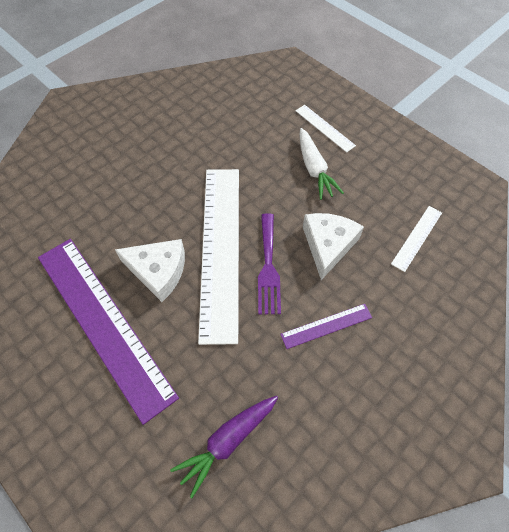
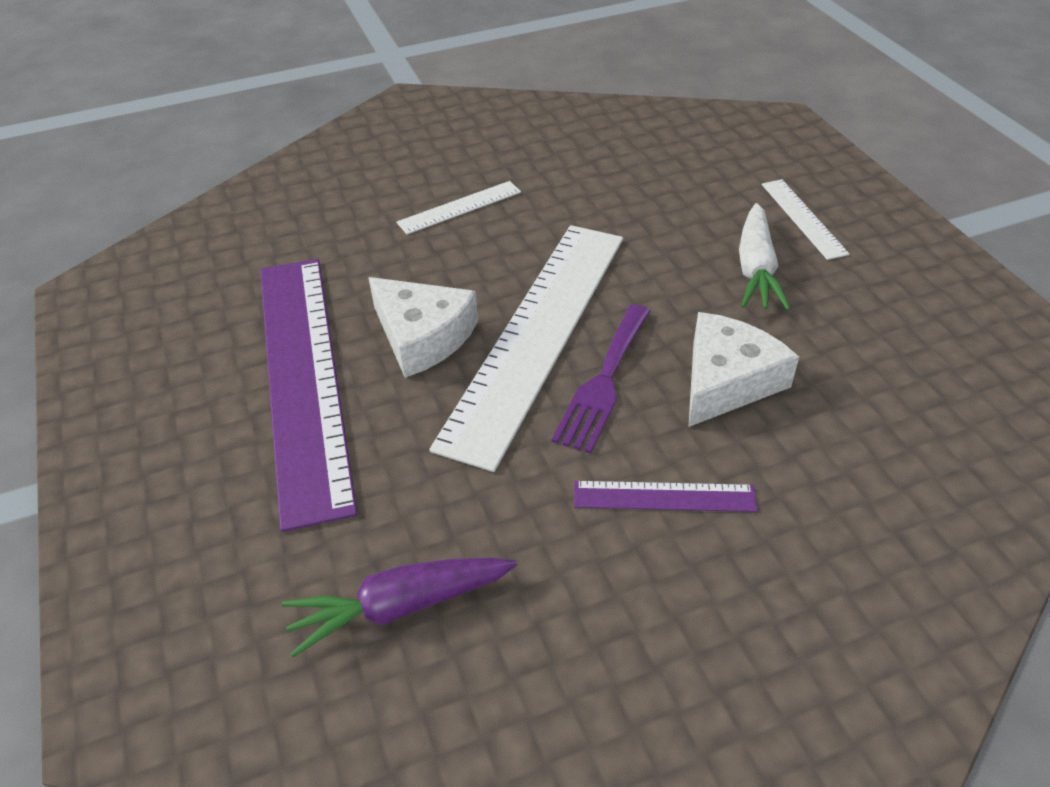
camera: 25 degrees right, 15 degrees down
white ruler [391,206,442,272] -> white ruler moved to [396,181,521,234]

